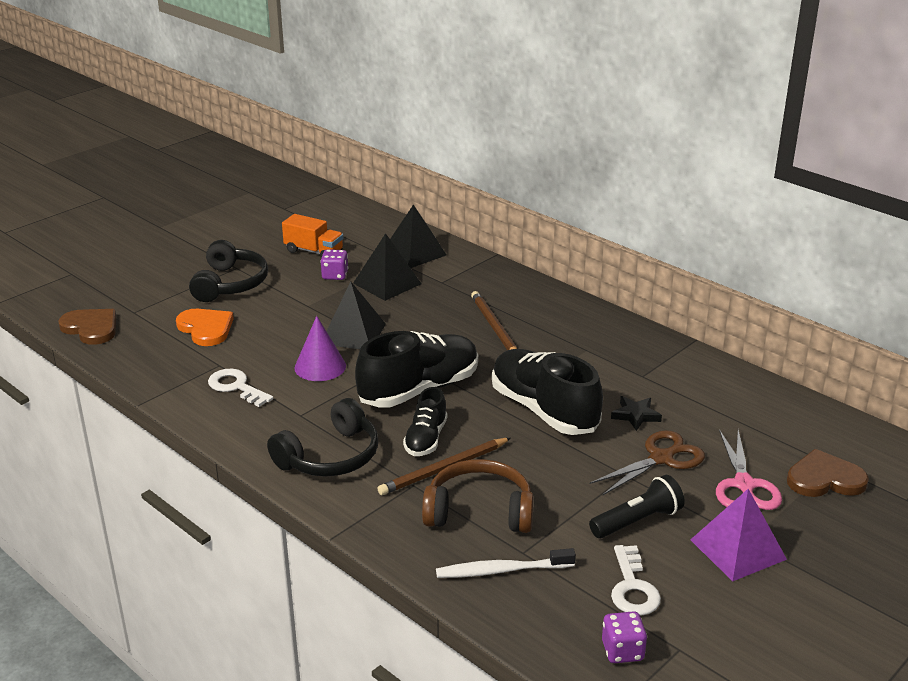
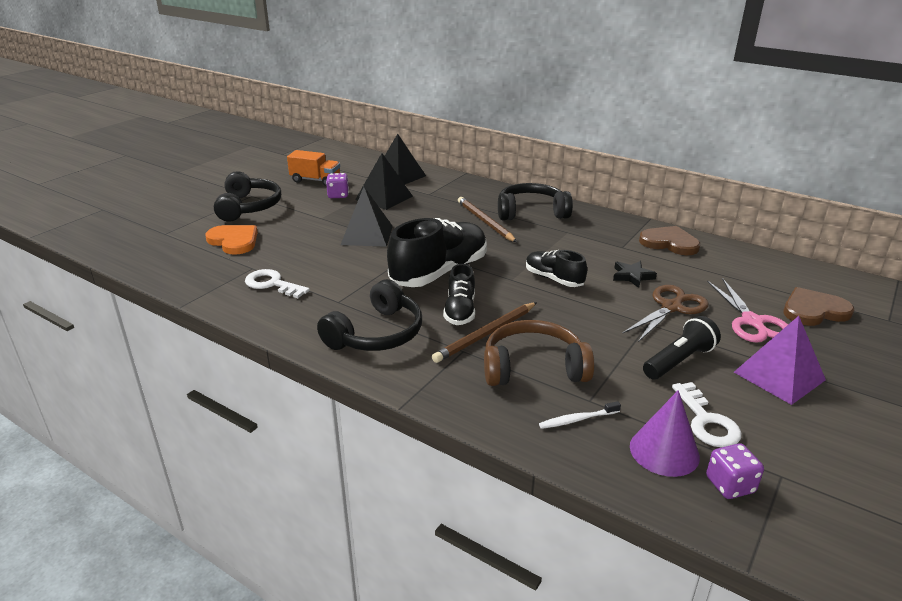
camera: 10 degrees left, 0 degrees up
brown heart [58,309,116,345] -> brown heart moved to [639,226,700,255]
purple cone [294,316,346,381] -> purple cone moved to [630,390,700,477]
white toothbrush [436,548,576,578] -> white toothbrush [539,401,621,429], size x0.63
black shoe [492,349,603,435] -> black shoe [526,250,587,287], size x0.55
none -> black headphones [498,183,573,220]

